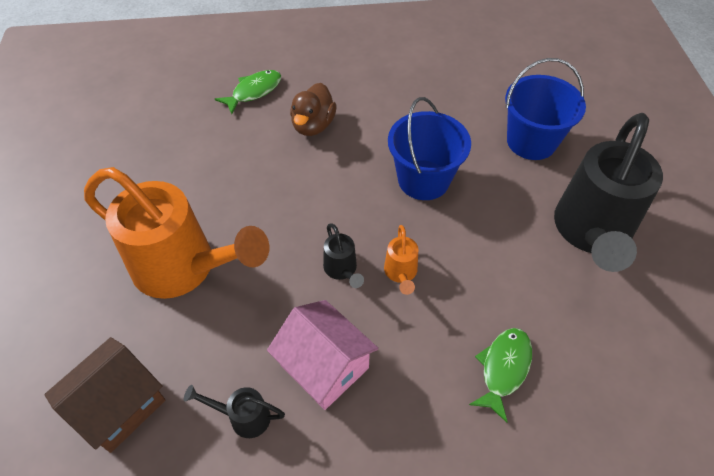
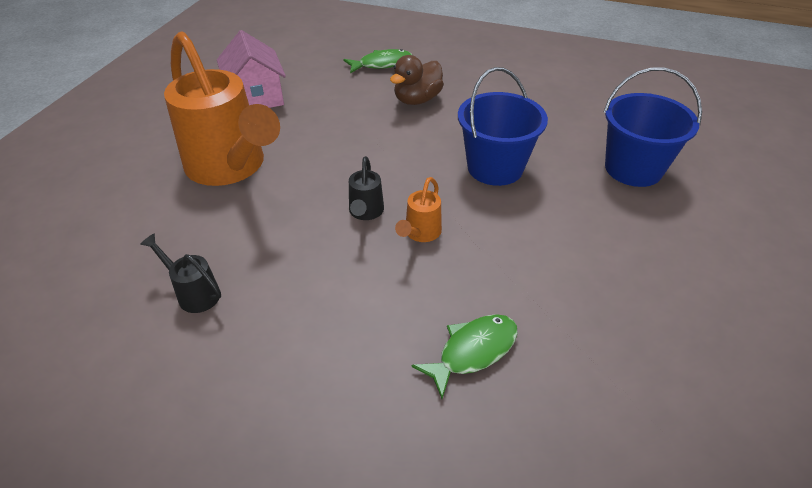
camera: 25 degrees right, 10 degrees down
brown house [44,337,165,453] -> none
pink house [267,300,378,410] -> pink house moved to [217,30,286,108]
black watering can [554,113,663,272] -> none

